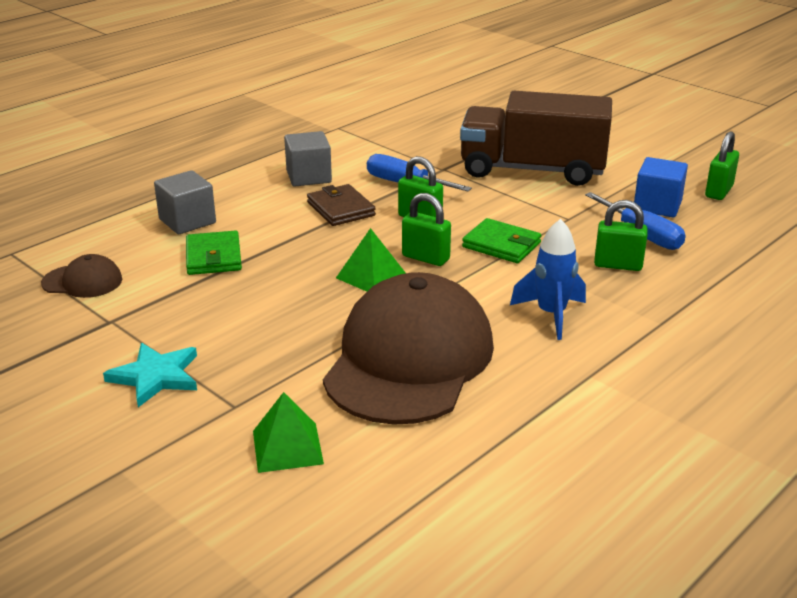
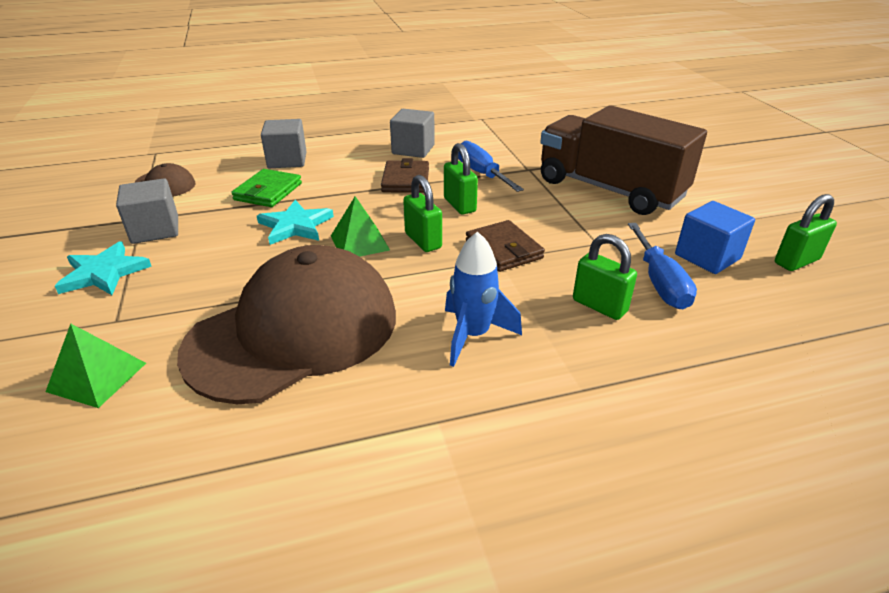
camera: 30 degrees right, 5 degrees up
green wallet [462,218,542,263] -> brown wallet [466,220,545,272]
none -> grey cube [116,179,178,244]
none -> turquoise star [257,200,334,245]

